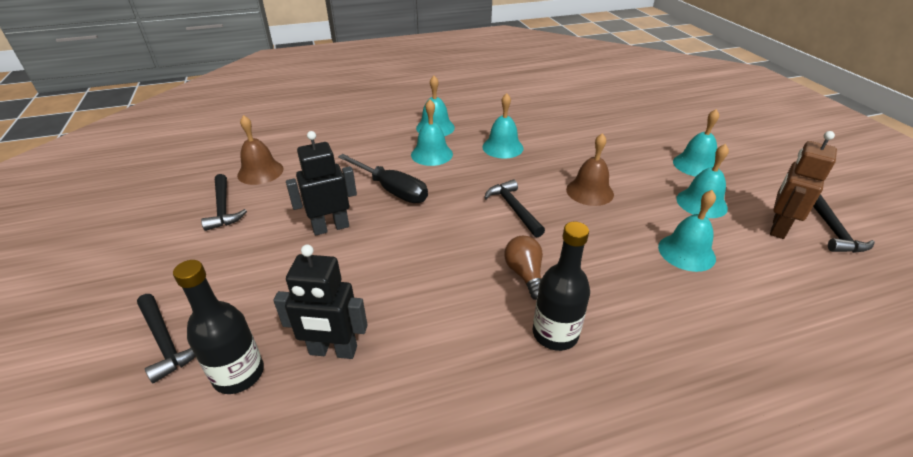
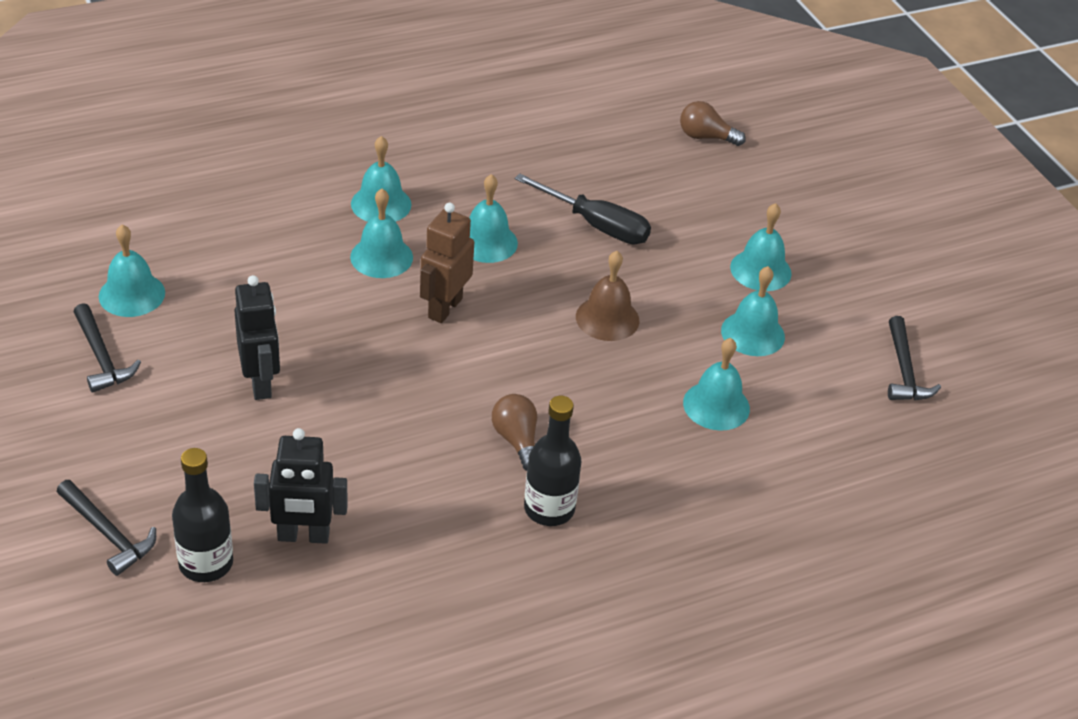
camera: 10 degrees left, 5 degrees up
brown bell [237,115,284,185] -> turquoise bell [99,225,165,317]
black robot [286,131,357,236] -> black robot turned 105 degrees clockwise [234,275,280,400]
black screwdriver [338,154,428,203] -> black screwdriver moved to [514,173,651,244]
black hammer [484,179,545,237] -> none
brown robot [770,131,837,239] -> brown robot moved to [420,203,474,323]
none -> brown light bulb [680,101,746,146]

